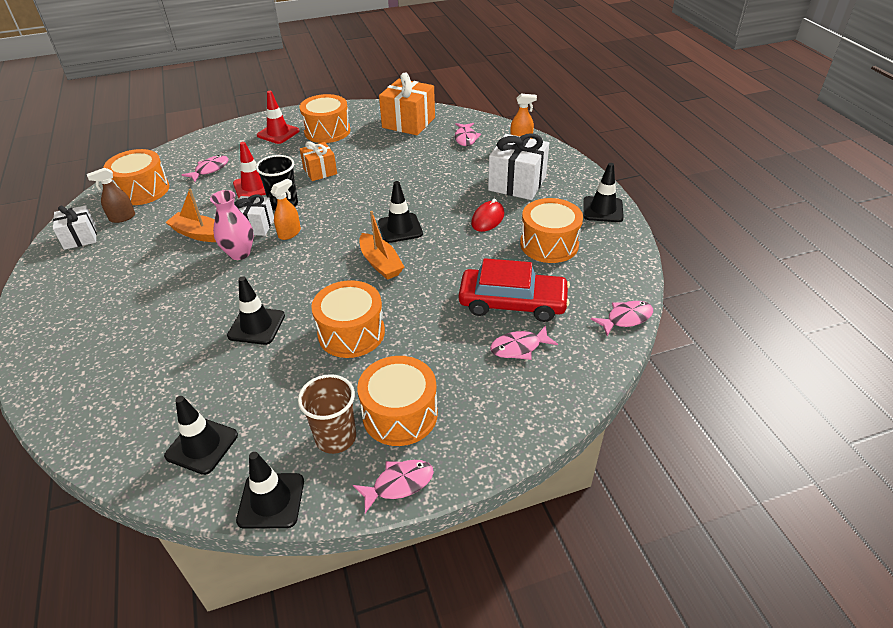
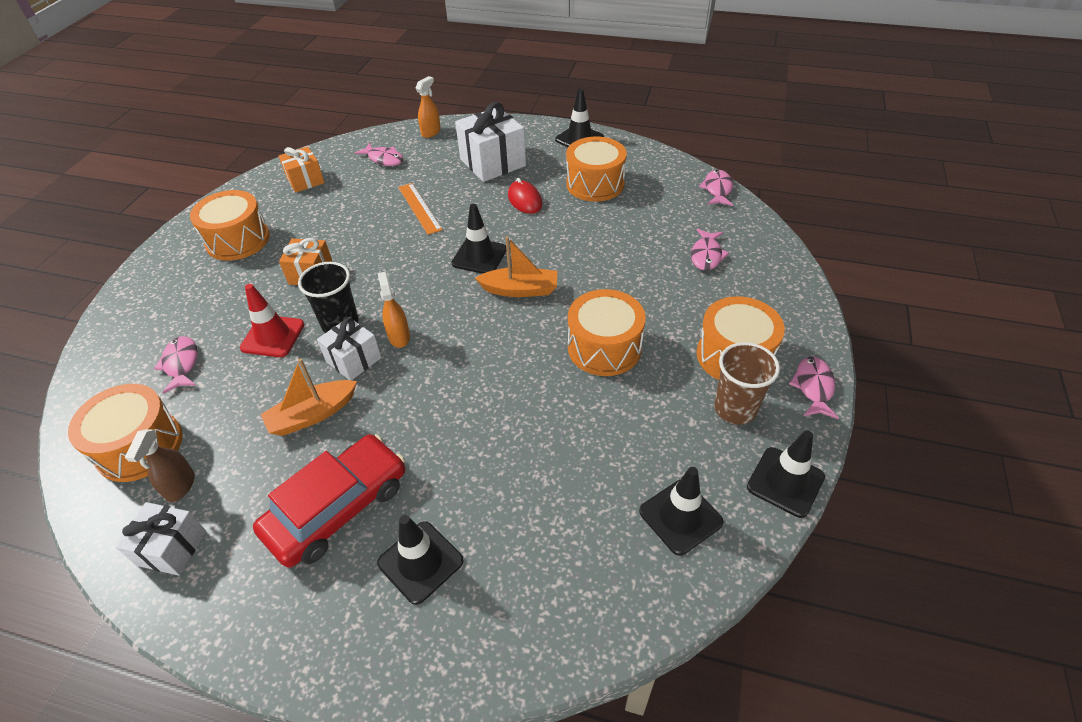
camera: 55 degrees left, 5 degrees up
pink vase [210,190,254,260] -> none
black traffic cone [227,276,285,345] -> black traffic cone moved to [377,515,463,605]
red traffic cone [257,91,300,144] -> none
orange gift [379,72,435,135] -> orange gift [279,147,325,193], size x0.61
red car [459,258,570,322] -> red car moved to [253,434,405,568]
none -> orange ruler [398,183,442,235]

